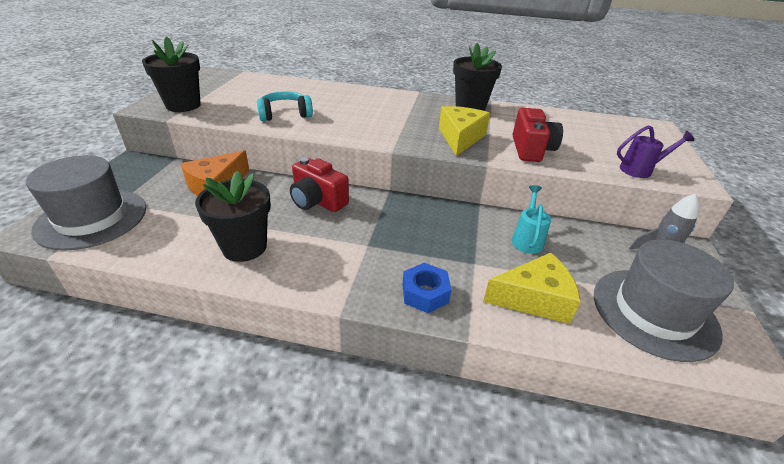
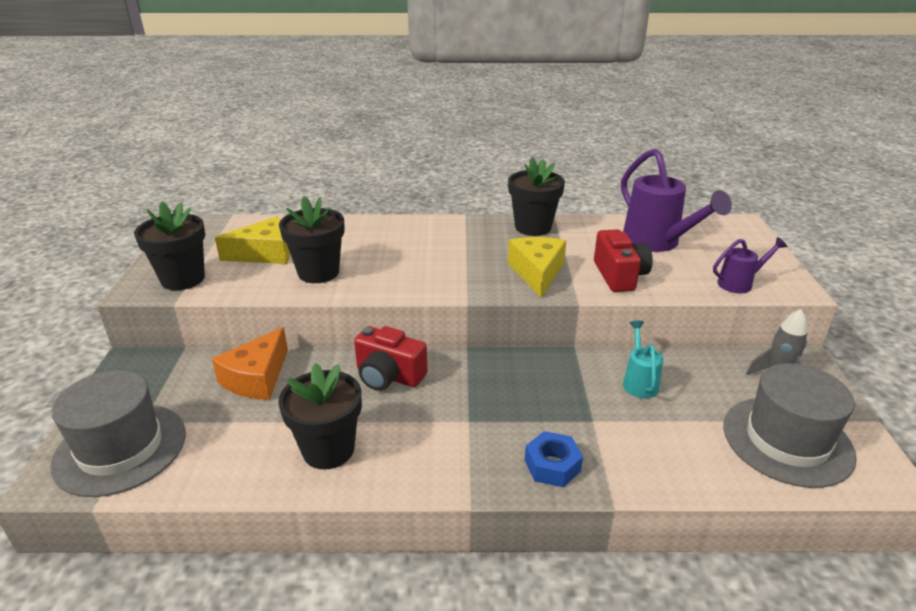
camera: 10 degrees left, 5 degrees down
turquoise headphones [257,91,313,121] -> black flower pot [279,196,345,283]
yellow cheese [483,253,581,324] -> yellow cheese moved to [215,216,290,264]
none -> purple watering can [621,148,732,252]

